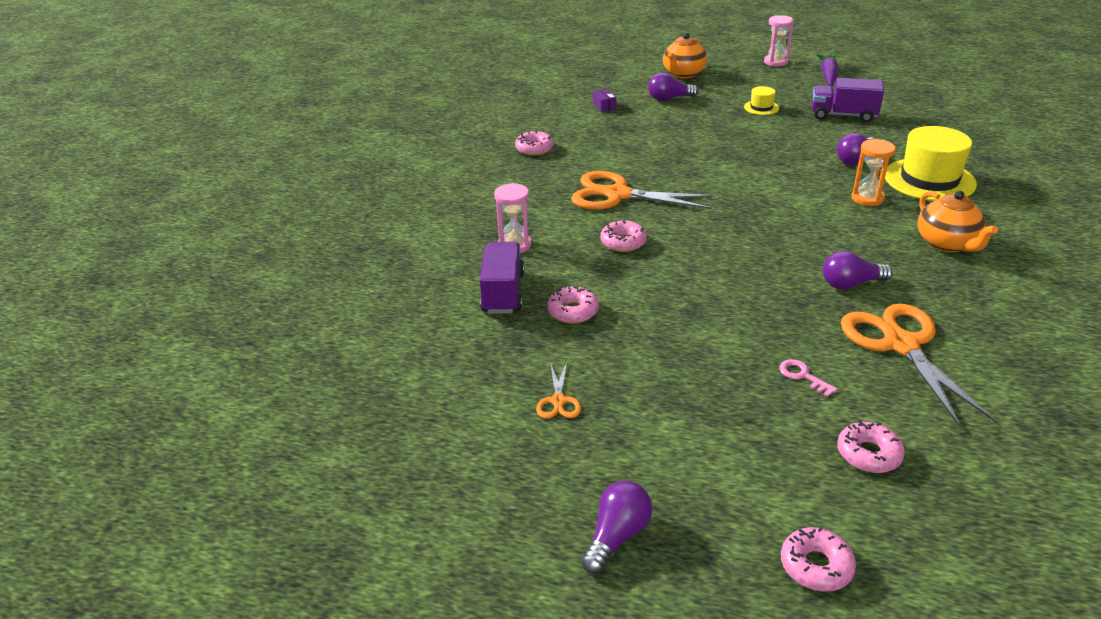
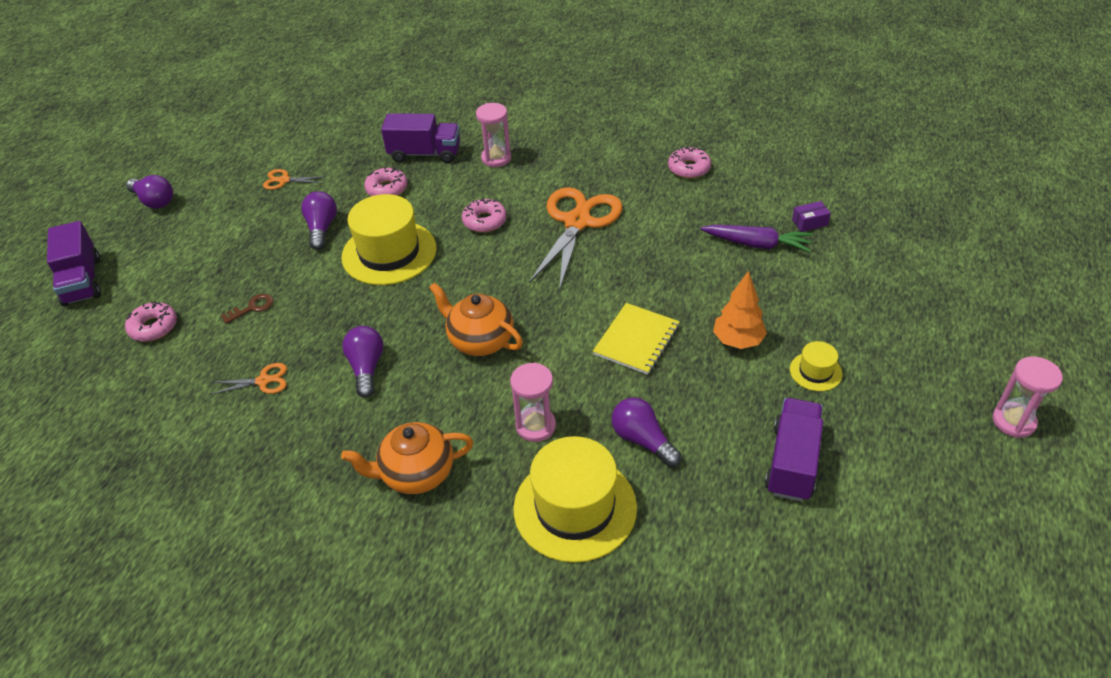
camera: 95 degrees right, 10 degrees up
purple light bulb [648,73,699,101] -> purple light bulb moved to [301,191,337,250]
orange teapot [663,33,707,79] -> orange teapot moved to [429,282,523,356]
pink key [779,359,838,397] -> brown key [221,293,273,324]
pink donut [781,527,856,591] -> purple truck [47,221,101,306]
purple carrot [816,54,839,86] -> purple carrot moved to [701,225,812,252]
orange scissors [841,304,997,428] -> orange scissors [210,363,287,395], size x0.44
orange hourglass [851,139,896,206] -> pink hourglass [510,363,556,442]
none -> yellow hat [341,194,437,285]
none -> yellow notebook [593,303,680,375]
none -> orange tree [713,271,767,349]

